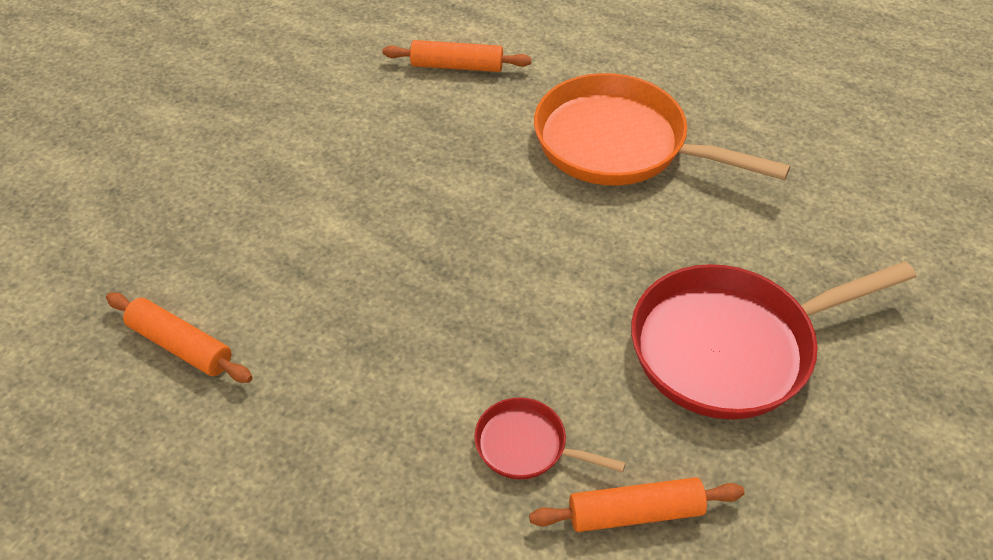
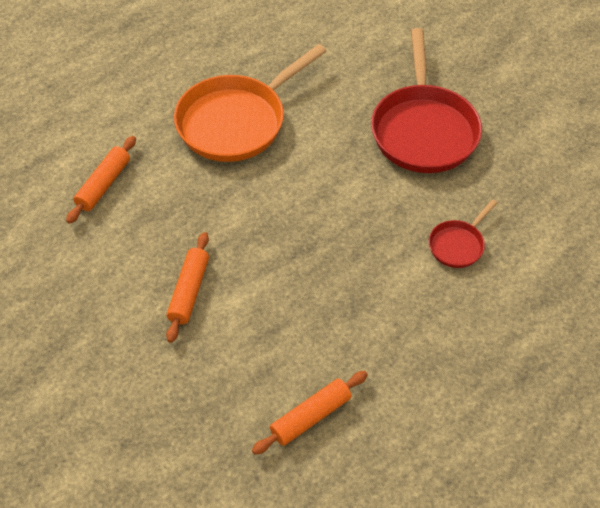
camera: 70 degrees left, 5 degrees up
orange rolling pin [529,477,745,532] -> orange rolling pin moved to [166,232,209,343]

